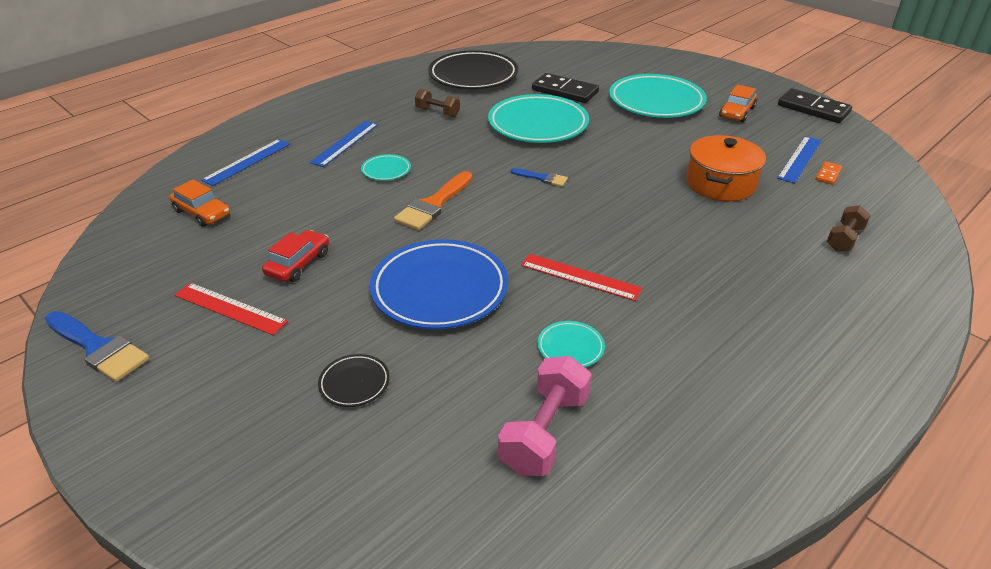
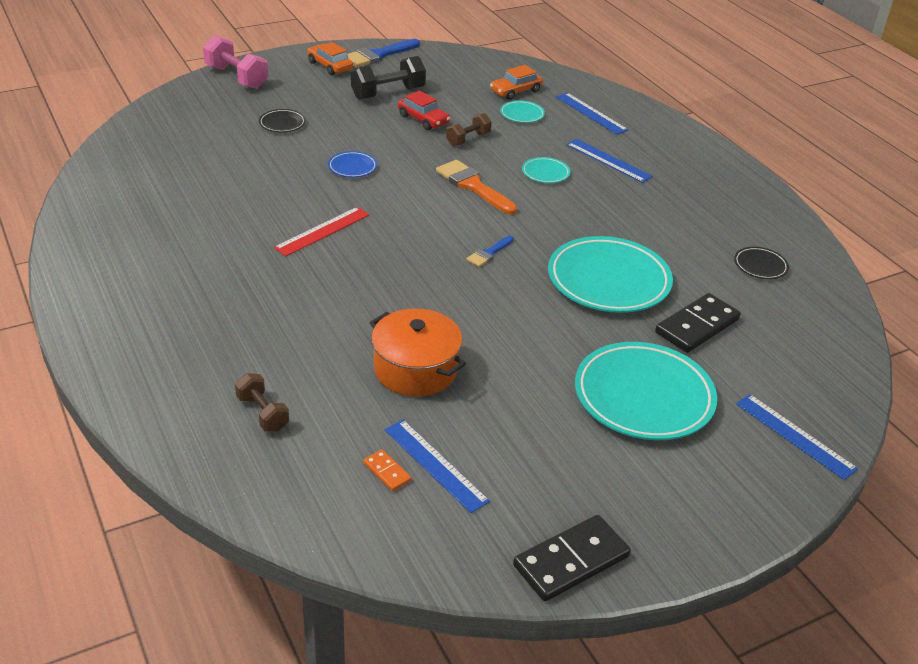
camera: 105 degrees right, 0 degrees up
red ruler [175,283,288,335] -> black dumbbell [351,56,426,100]
blue plate [370,239,508,329] -> blue plate [328,151,377,178], size x0.45
brown dumbbell [415,89,460,117] -> brown dumbbell moved to [446,113,492,146]
black plate [428,50,518,89] -> black plate [734,247,789,279], size x0.45
pink dumbbell [498,356,592,476] -> pink dumbbell moved to [203,35,268,89]
turquoise plate [537,321,605,367] -> turquoise plate moved to [500,100,545,123]
orange car [719,84,757,122] -> orange car moved to [307,42,353,75]
none -> blue ruler [736,394,858,480]

